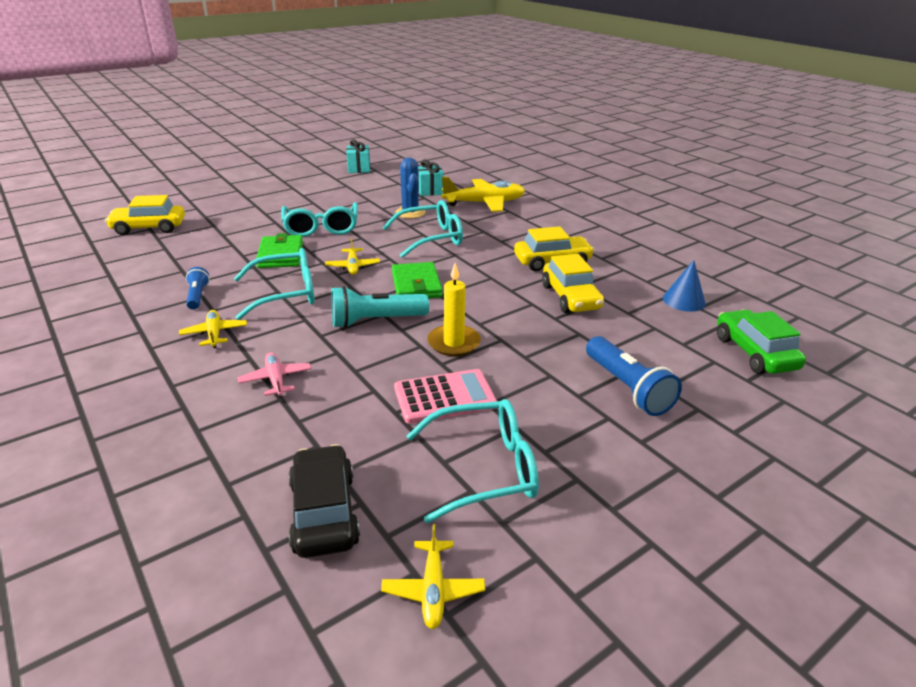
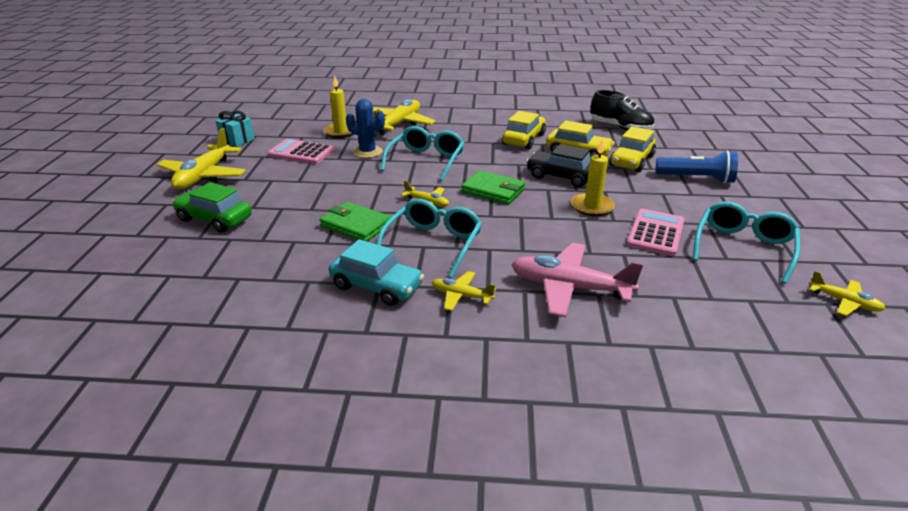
camera: 50 degrees left, 0 degrees up
yellow car [105,195,185,235] -> yellow car moved to [609,126,656,172]
blue flashlight [186,267,210,310] -> turquoise car [329,239,424,306]
pink plane [238,352,312,397] -> pink plane [511,243,643,317], size x1.91
turquoise glasses [281,202,358,237] -> none
black car [289,444,360,558] -> black car moved to [526,144,590,188]
turquoise flashlight [331,286,429,328] -> none
turquoise gift [418,160,444,196] -> yellow candle [323,76,354,138]
blue cone [663,260,706,312] -> black shoe [590,90,654,130]
green car [717,309,806,374] -> green car moved to [172,182,252,233]
none -> yellow plane [157,128,246,189]
none -> pink calculator [268,139,334,164]

